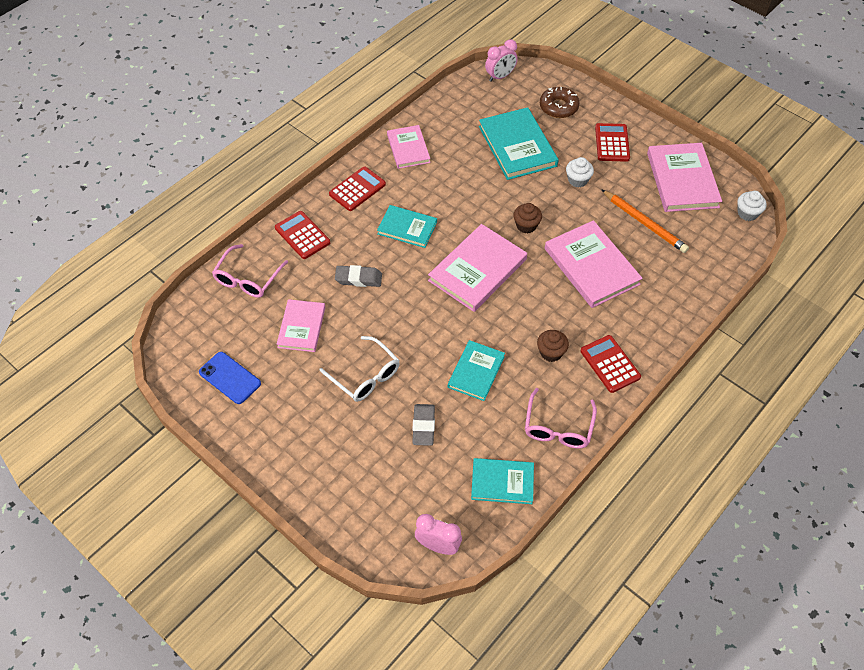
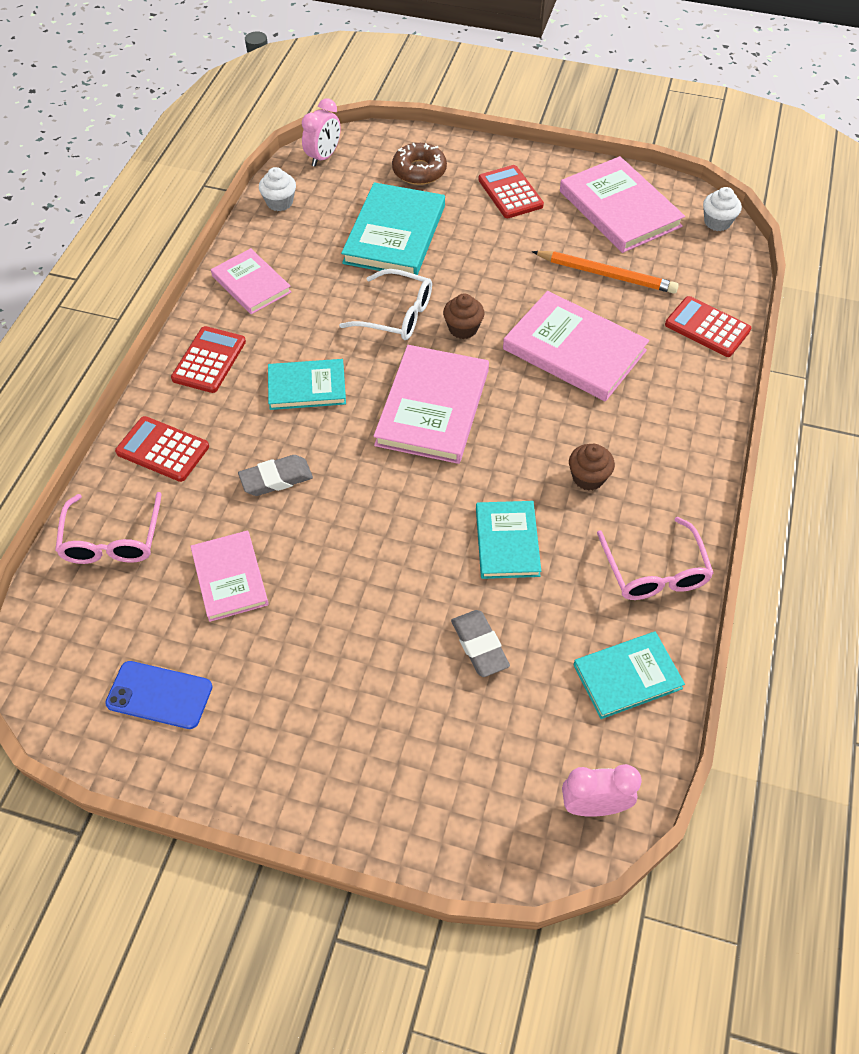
camera: 25 degrees left, 0 degrees up
white glasses [319,336,400,402] -> white glasses moved to [339,269,432,340]
turquoise book [479,107,559,180] -> turquoise book turned 60 degrees clockwise [341,182,445,275]
white cupcake [566,157,594,188] -> white cupcake moved to [259,167,296,211]
red calculator [580,335,641,393] -> red calculator moved to [665,296,751,357]

